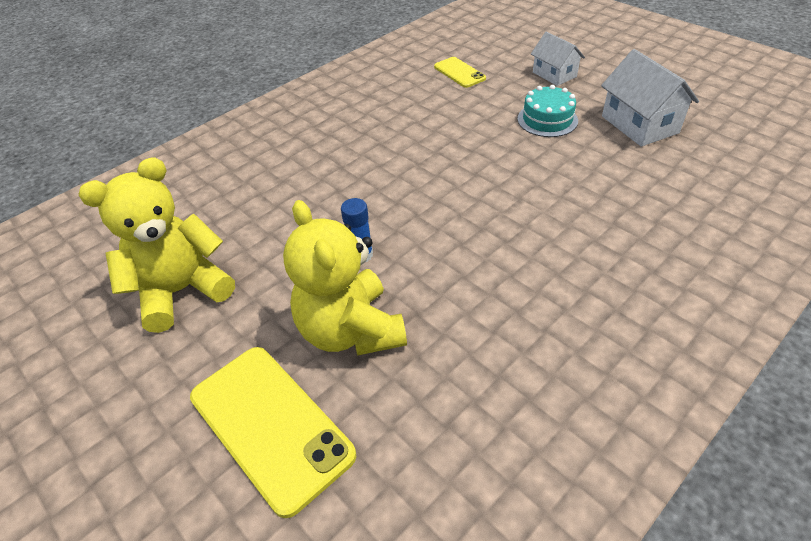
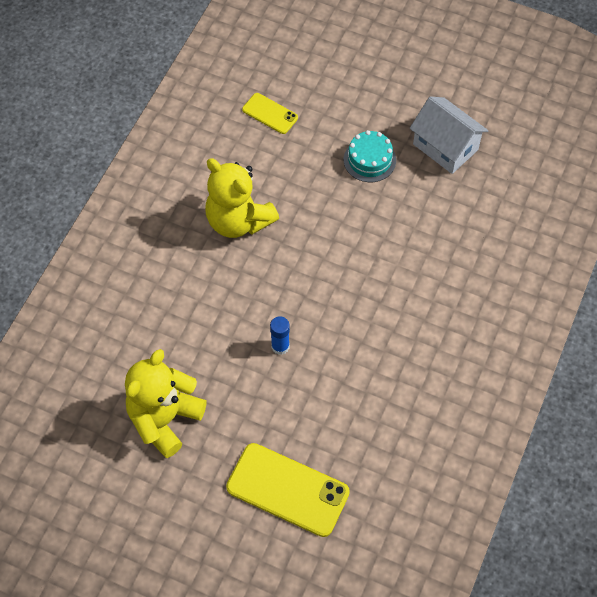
camera: 25 degrees left, 15 degrees up
yellow teddy bear [283,200,407,356] -> yellow teddy bear moved to [205,158,279,238]
white house [531,32,585,86] -> none

